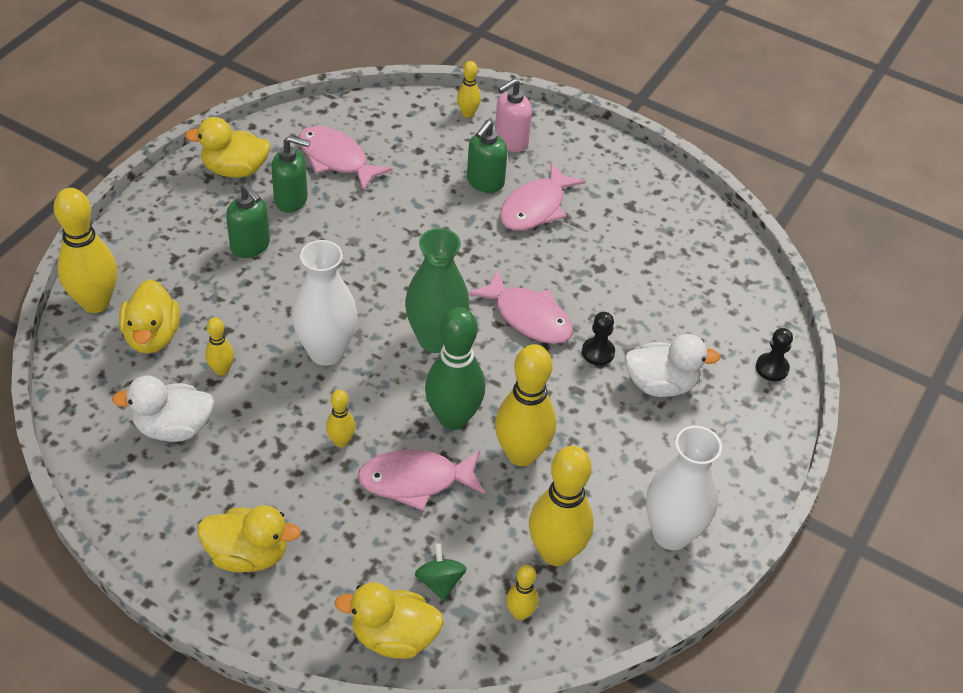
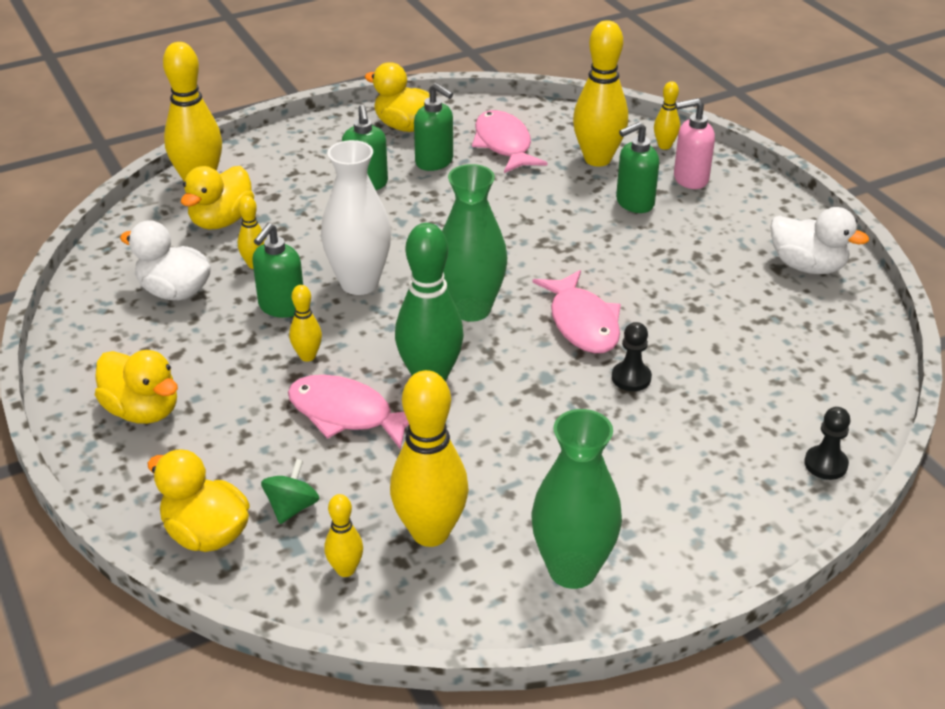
camera: 35 degrees right, 10 degrees down
yellow bowling pin [495,344,556,466] -> yellow bowling pin moved to [573,20,628,167]
pink fish [500,162,586,231] -> none
white duck [625,334,720,397] -> white duck moved to [770,207,869,274]
white vase [646,426,722,550] -> green vase [531,409,622,589]
none -> green soap dispenser [252,223,303,318]

